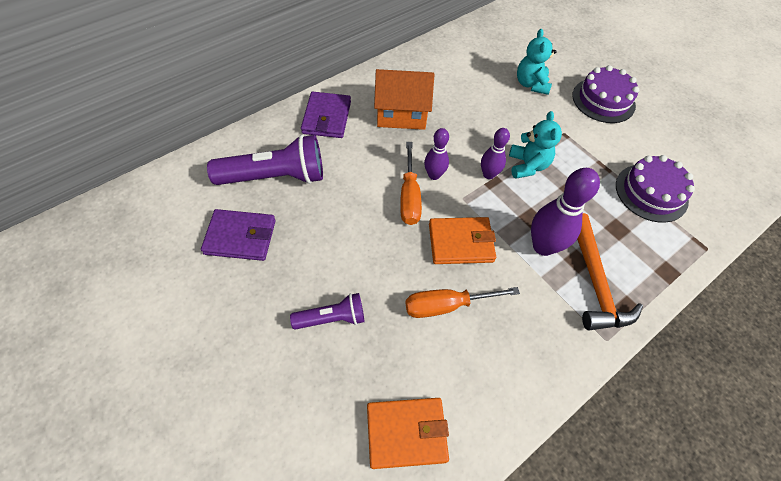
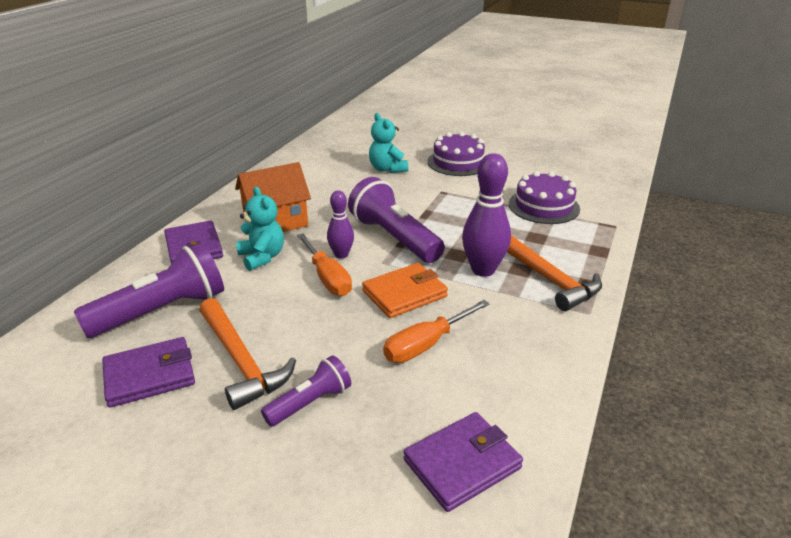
camera: 25 degrees left, 25 degrees down
orange wallet [367,398,449,469] -> purple wallet [404,412,523,512]
purple bowling pin [481,128,510,179] -> purple flashlight [348,177,445,263]
turquoise teddy bear [509,111,562,179] -> turquoise teddy bear moved to [236,187,284,271]
none -> orange hammer [199,298,296,410]

